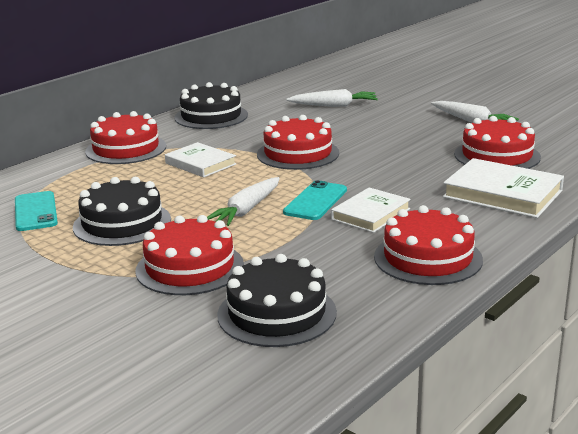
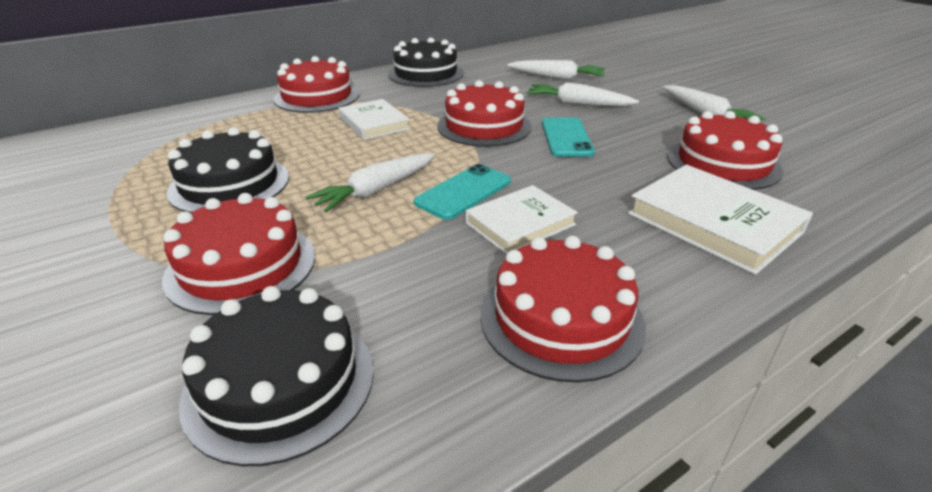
camera: 15 degrees right, 10 degrees up
turquoise phone [15,191,58,231] -> turquoise phone moved to [542,117,595,157]
none -> white carrot [526,82,639,106]

